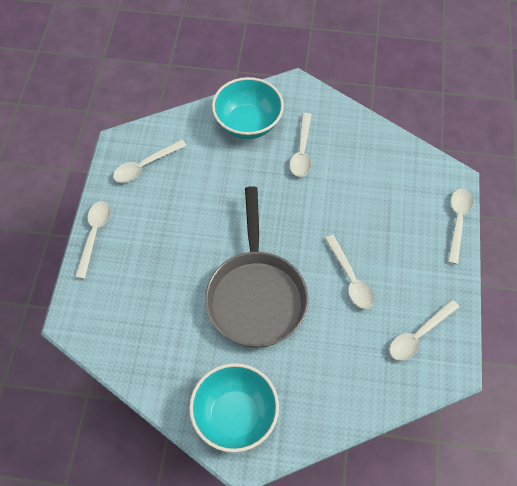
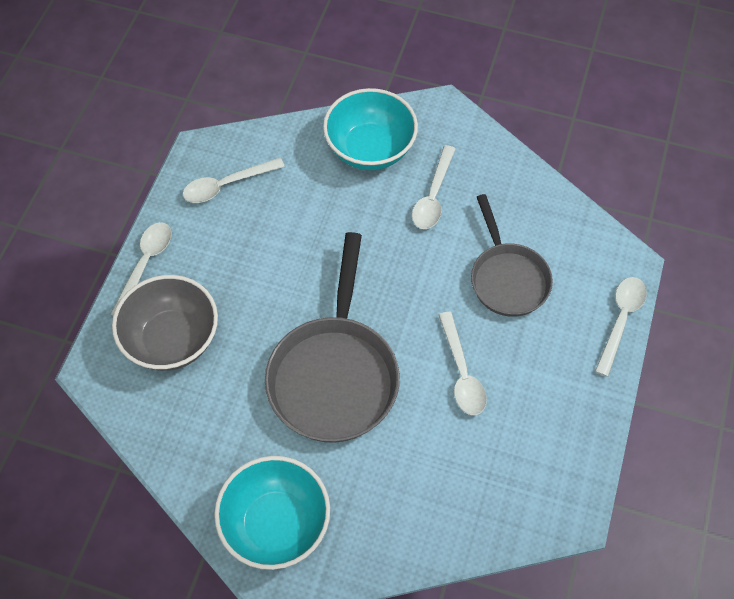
camera: 10 degrees right, 0 degrees up
white spoon [389,300,459,361] -> none
none -> grey bowl [112,275,218,371]
none -> grey pan [471,194,553,317]

